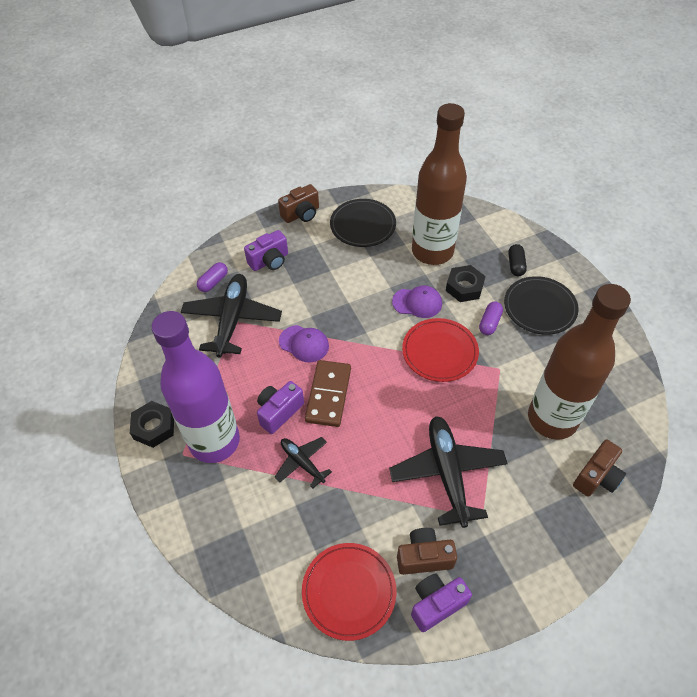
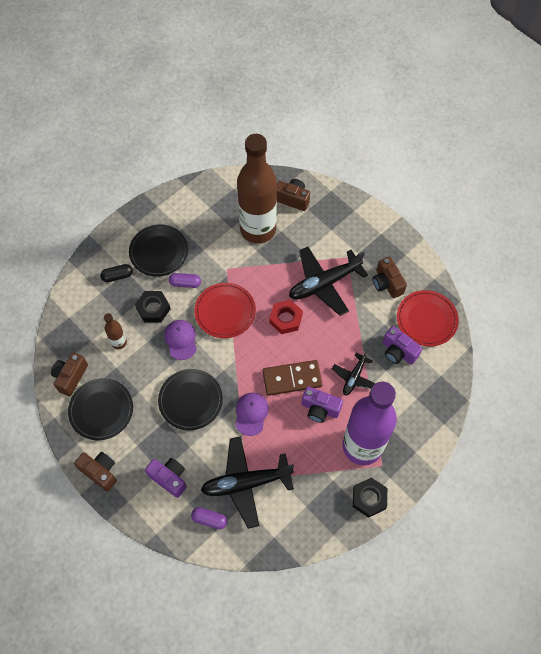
camera: 110 degrees left, 10 degrees up
purple camera [411,573,472,632] -> purple camera moved to [383,326,423,365]
brown bottle [412,103,467,265] -> brown bottle [104,313,127,349], size x0.41
none -> brown camera [51,352,88,396]
none -> black plate [158,369,223,430]
none -> red nut [269,300,303,334]

